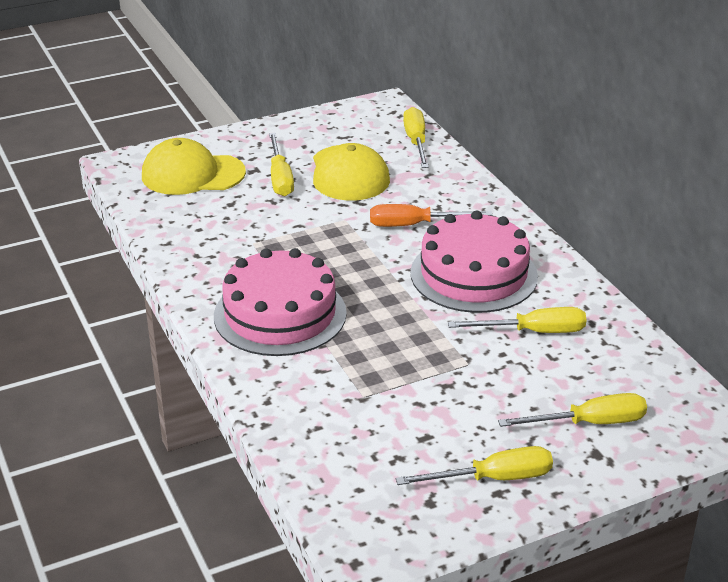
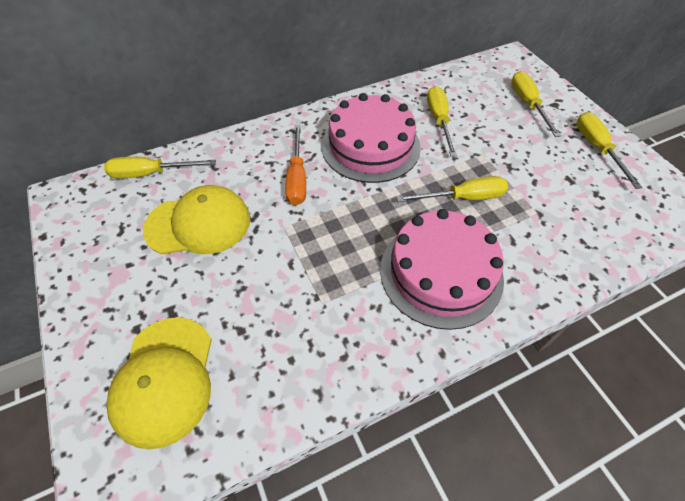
camera: 90 degrees left, 20 degrees up
yellow screwdriver [269,133,294,196] -> yellow screwdriver moved to [396,176,508,202]

